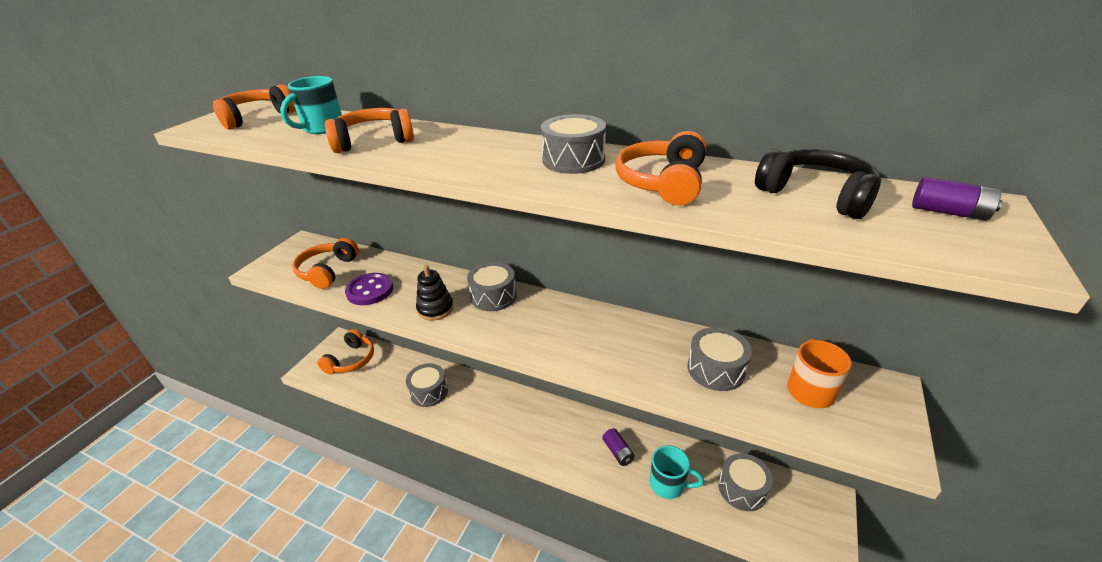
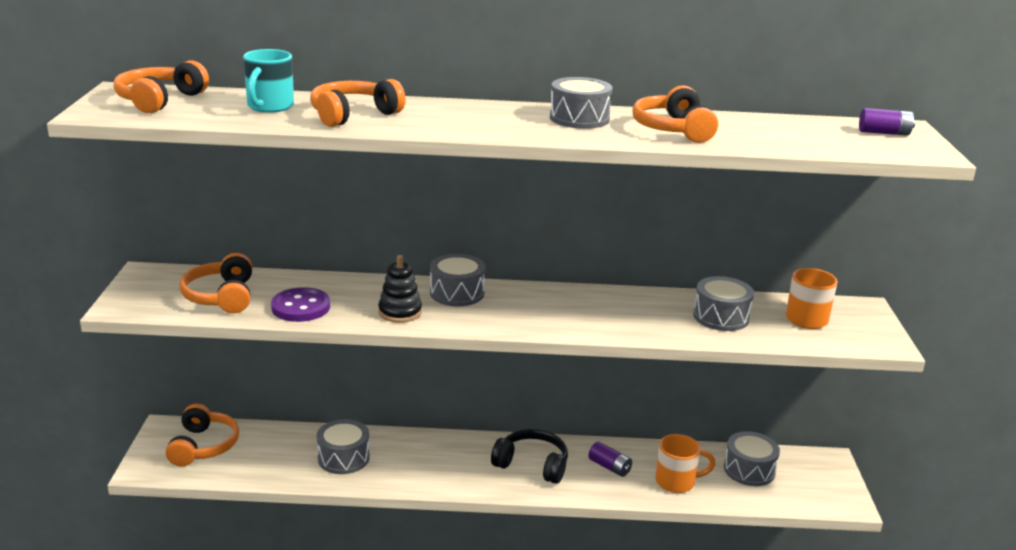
camera: 25 degrees left, 10 degrees down
turquoise mug [650,445,704,499] -> orange mug [655,434,715,493]
black headphones [755,149,881,219] -> black headphones moved to [491,429,568,484]

